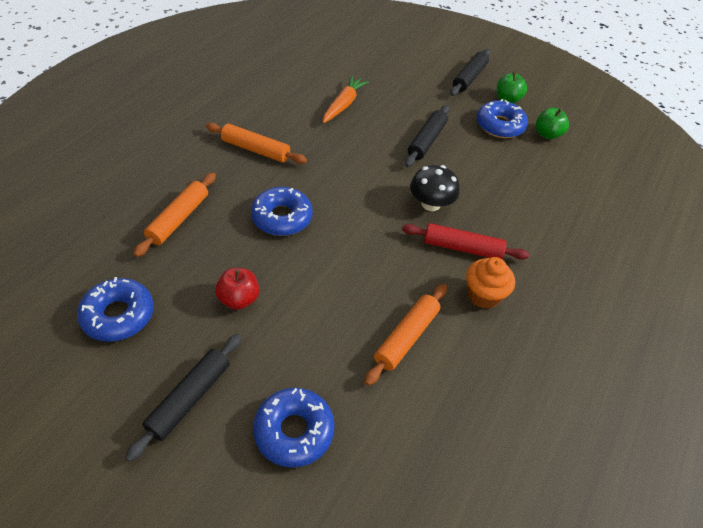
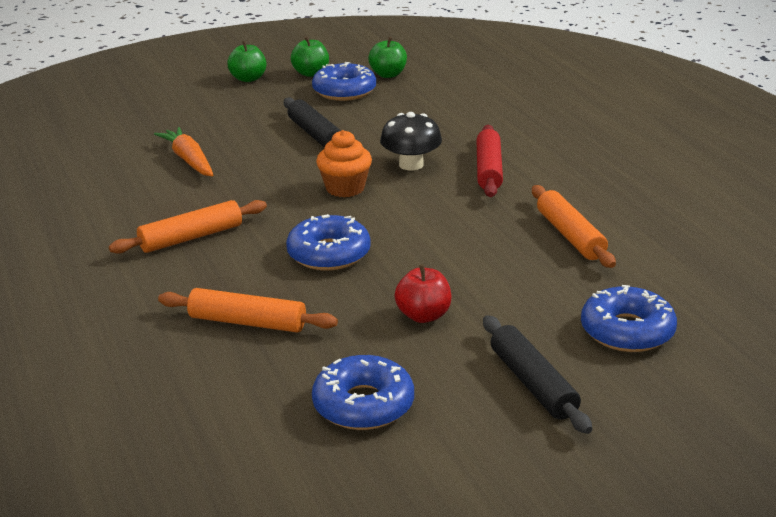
camera: 50 degrees left, 20 degrees down
orange rolling pin [133,172,216,257] -> orange rolling pin turned 45 degrees counterclockwise [158,288,338,333]
red rolling pin [402,223,529,260] -> red rolling pin turned 45 degrees counterclockwise [477,125,503,197]
black rolling pin [450,49,491,96] -> green apple [227,41,266,82]
orange cupcake [466,257,515,309] -> orange cupcake moved to [316,130,372,197]

